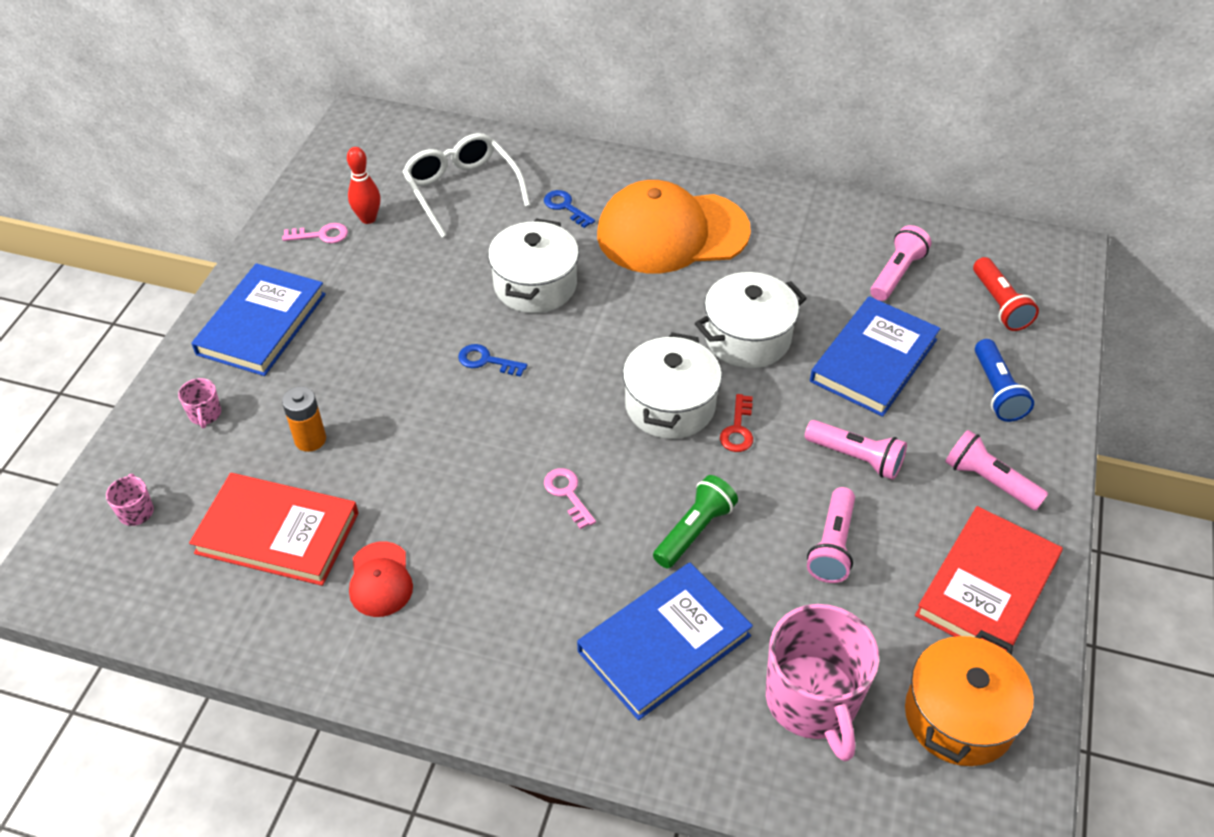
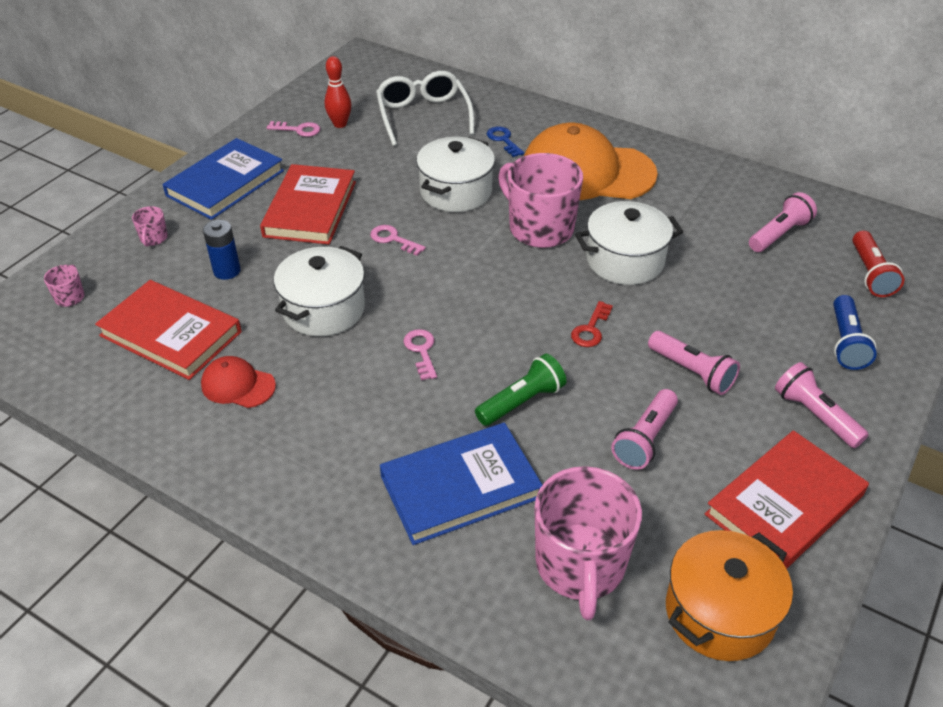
camera: 15 degrees right, 5 degrees down
orange battery [282,386,326,452] -> blue battery [203,220,241,280]
red cap [349,541,413,617] -> red cap turned 105 degrees clockwise [201,356,276,408]
blue key [458,344,527,377] -> pink key [370,225,426,256]
white pot [623,332,722,439] -> white pot moved to [274,246,365,336]
blue book [810,296,941,417] -> none
none -> red book [260,164,356,245]
none -> pink mug [498,153,583,248]

